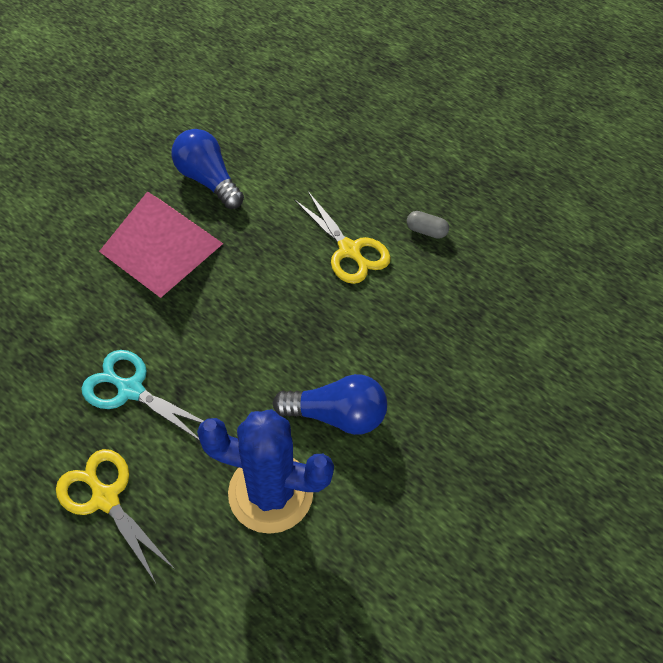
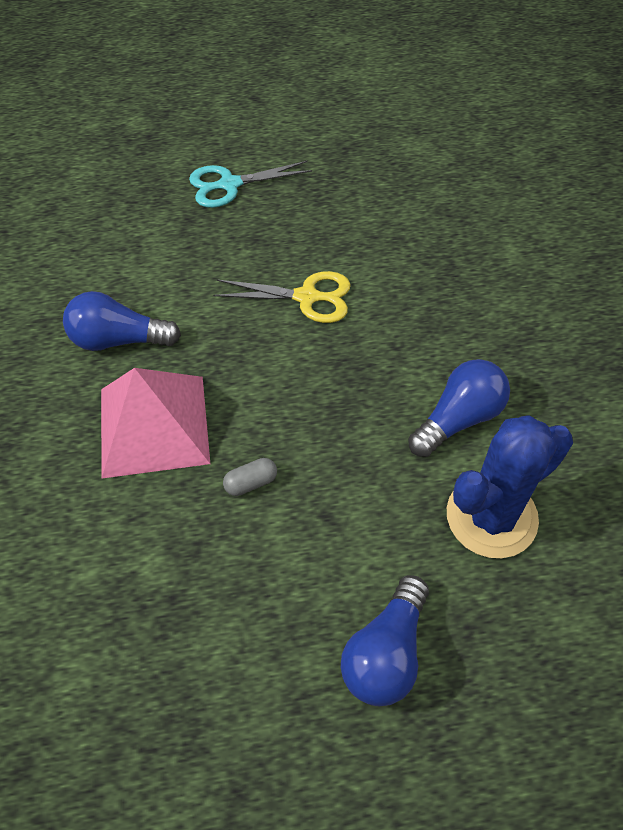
camera: 45 degrees left, 0 degrees up
yellow scissors [56,449,175,585] -> blue light bulb [341,575,429,706]
turquoise scissors [81,350,203,441] -> turquoise scissors moved to [189,161,312,208]
grey capsule [407,211,449,239] -> grey capsule moved to [223,458,277,496]

